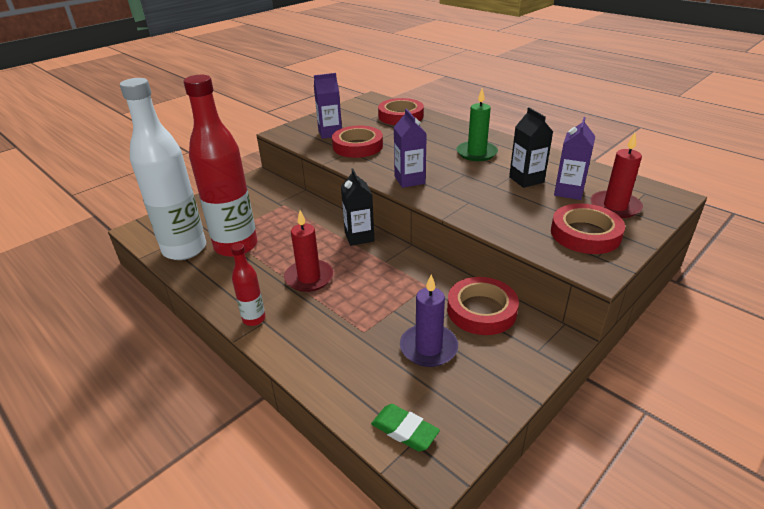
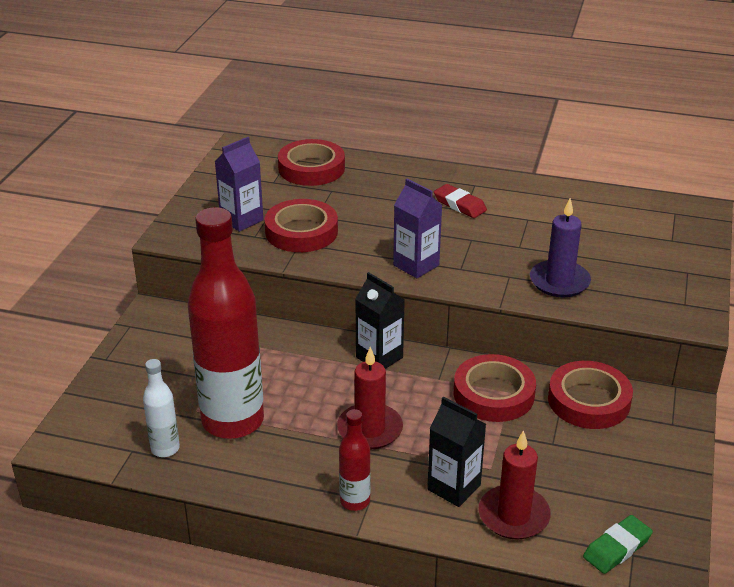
camera: 30 degrees left, 0 degrees up
white bottle [120,78,206,260] -> white bottle [143,359,180,457], size x0.45
green eraser [371,404,440,452] -> green eraser turned 45 degrees counterclockwise [583,515,653,574]
purple candle [400,274,458,367] -> purple candle moved to [530,198,591,297]
green candle [456,88,498,161] -> red eraser [434,184,487,218]
black carton [509,108,553,188] -> black carton moved to [427,397,486,507]
red tape [551,204,625,254] -> red tape moved to [454,354,536,422]
purple carton [554,117,596,200] -> none
red candle [590,133,643,218] -> red candle moved to [478,430,551,540]

